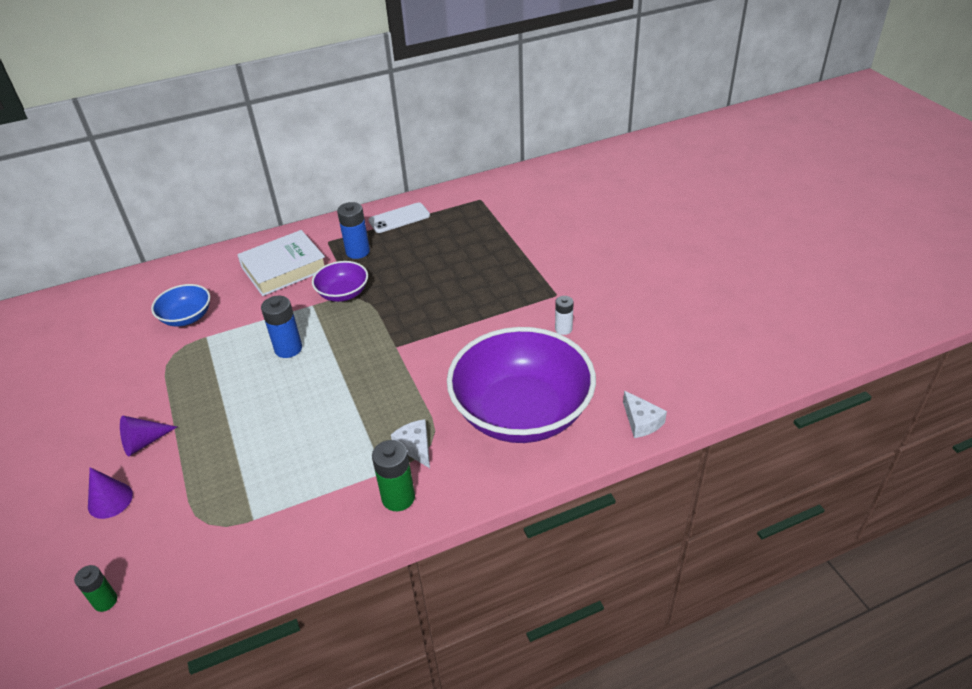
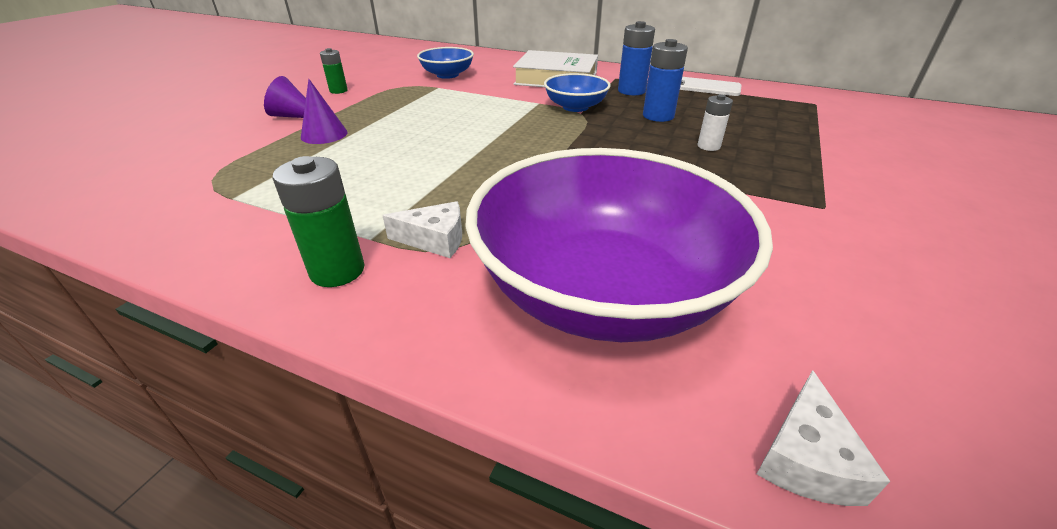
camera: 45 degrees right, 5 degrees down
green battery [74,565,117,612] -> green battery moved to [320,48,348,94]
purple cone [88,467,133,519] -> purple cone moved to [301,79,348,144]
blue battery [261,296,302,358] -> blue battery moved to [643,39,688,122]
purple bowl [312,261,368,302] -> blue bowl [544,73,611,112]
white cheese [391,419,430,468] -> white cheese turned 75 degrees clockwise [382,201,462,258]
white battery [555,296,574,335] -> white battery moved to [697,94,733,151]

